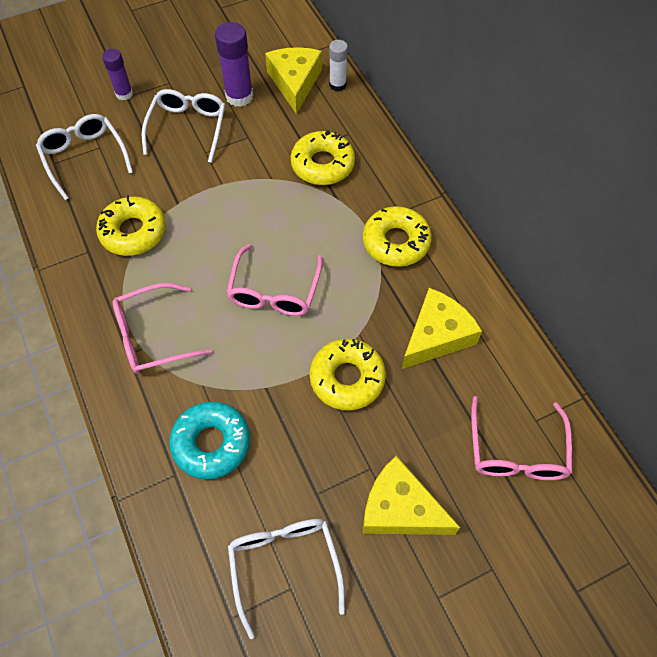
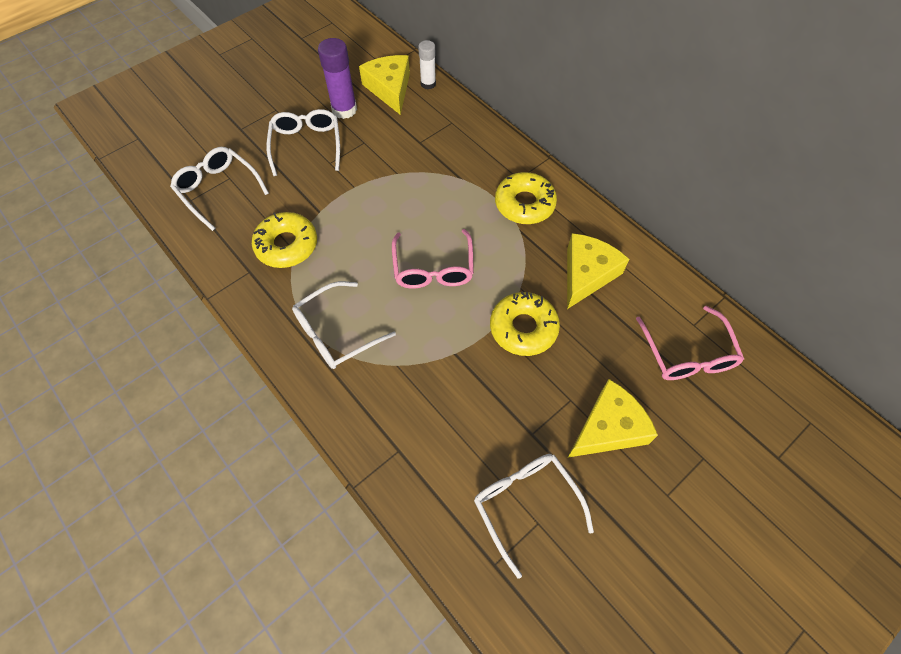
camera: 15 degrees left, 0 degrees up
purple glue stick [102,49,133,100] -> none
pink glasses [113,283,212,374] -> white glasses [292,281,396,369]
turquoise donut [169,402,250,479] -> none
yellow donut [291,130,355,185] -> none
yellow cheese [363,456,460,535] -> yellow cheese turned 135 degrees clockwise [568,379,658,457]

